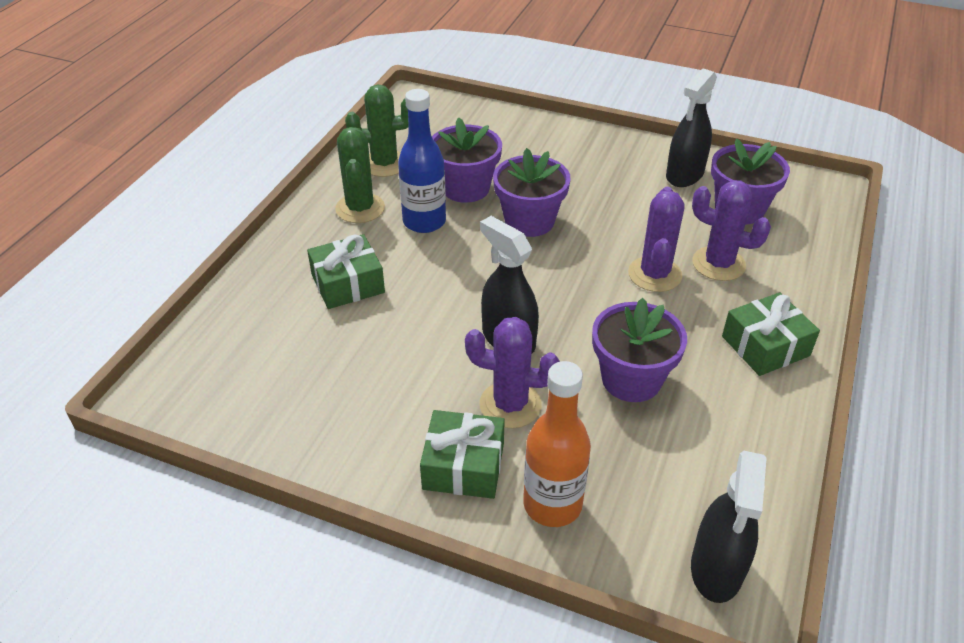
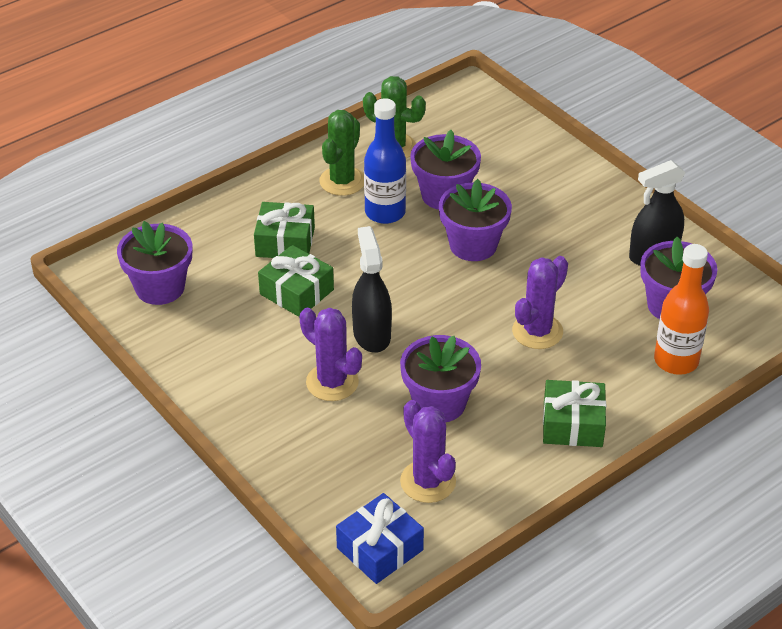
camera: 30 degrees right, 0 degrees up
green gift [420,410,505,499] -> green gift moved to [258,245,334,317]
orange bottle [523,361,591,527] -> orange bottle moved to [654,244,709,375]
black spray bottle [691,451,767,603] -> blue gift [336,493,424,584]
purple cactus [692,180,771,281] -> purple cactus moved to [400,400,456,503]
none -> purple flower pot [117,221,192,305]

